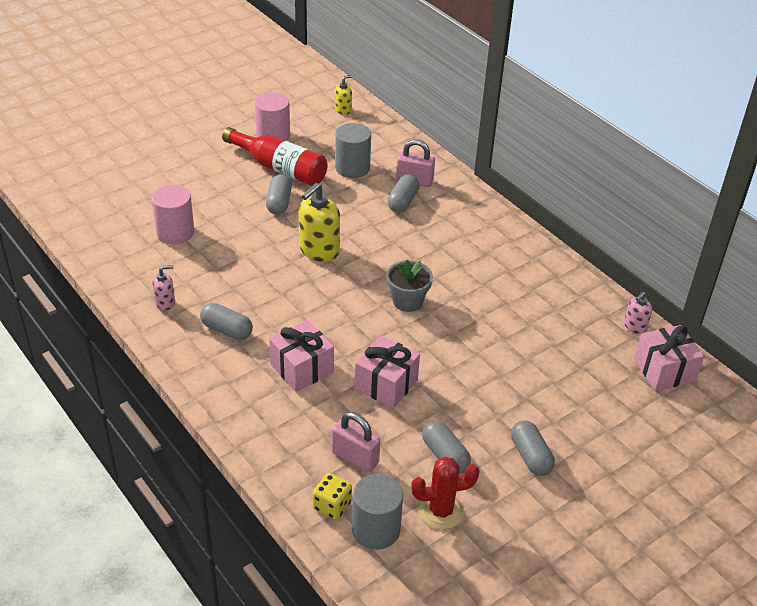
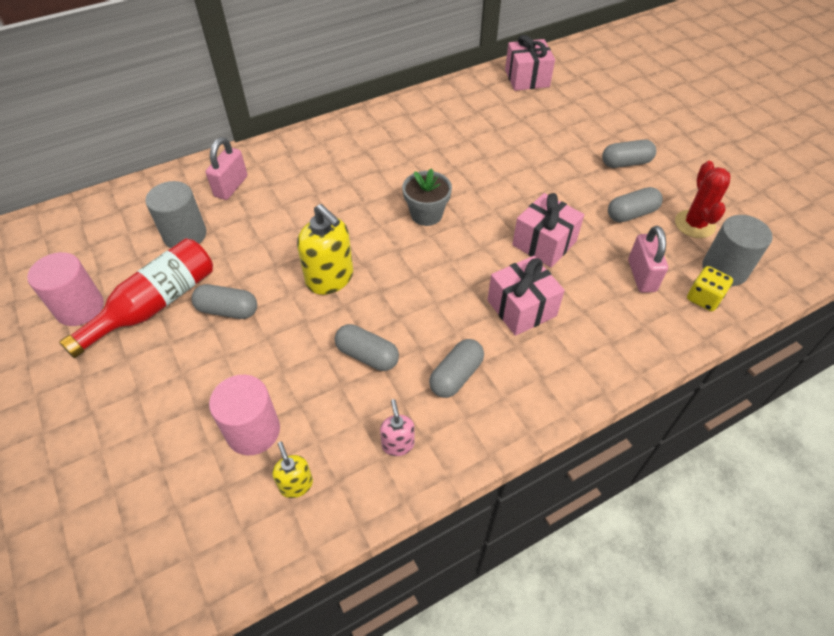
camera: 80 degrees left, 10 degrees up
pink padlock [332,412,380,472] -> pink padlock turned 45 degrees counterclockwise [628,226,668,293]
yellow soap dispenser [335,75,353,115] -> yellow soap dispenser moved to [272,441,313,498]
grey capsule [387,174,419,212] -> grey capsule moved to [335,324,399,371]
pink soap dispenser [624,292,652,334] -> none

